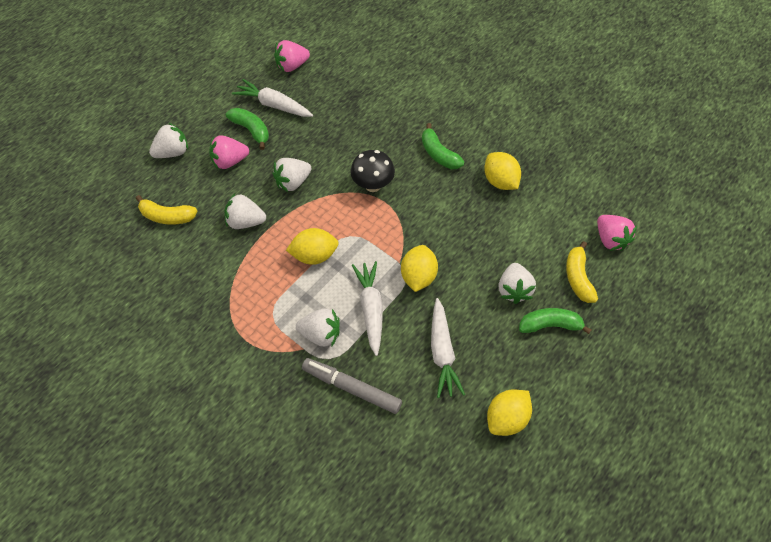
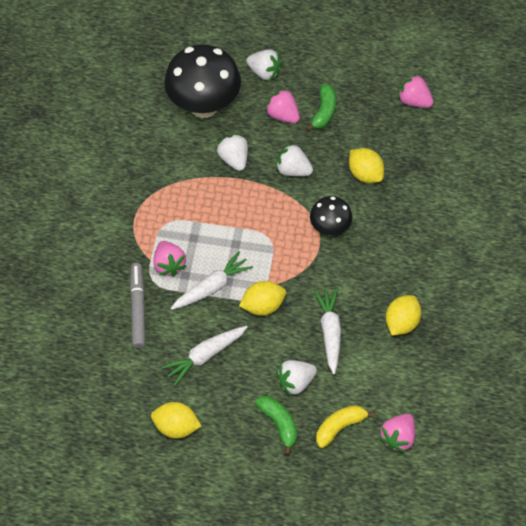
camera: 60 degrees right, 0 degrees up
yellow banana [136,195,198,225] -> black mushroom [164,45,241,118]
white carrot [232,79,313,117] -> white carrot moved to [314,288,341,375]
yellow lemon [286,228,339,265] -> yellow lemon moved to [349,148,384,183]
white strawberry [296,308,340,347] -> pink strawberry [153,241,187,276]
green banana [422,123,464,169] -> none

